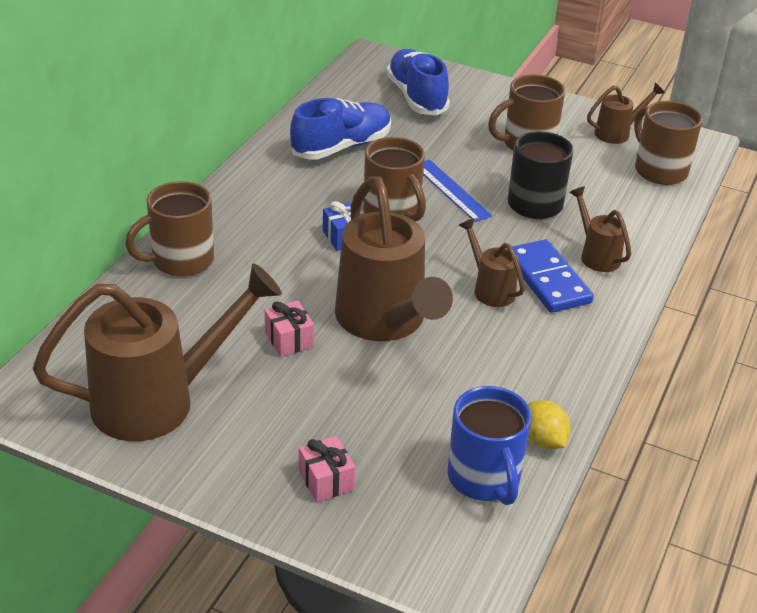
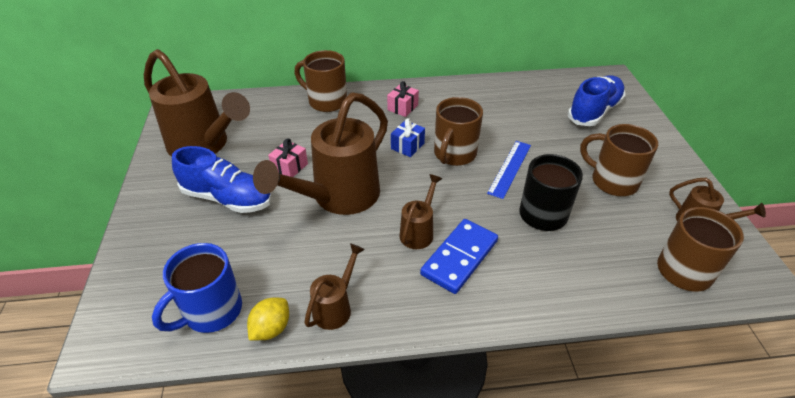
camera: 60 degrees right, 5 degrees up
blue shoe [290,98,391,160] -> blue shoe moved to [172,146,272,213]
pink gift [299,436,355,502] -> pink gift moved to [387,81,419,117]
brown watering can [569,186,631,272] -> brown watering can moved to [304,243,365,330]

